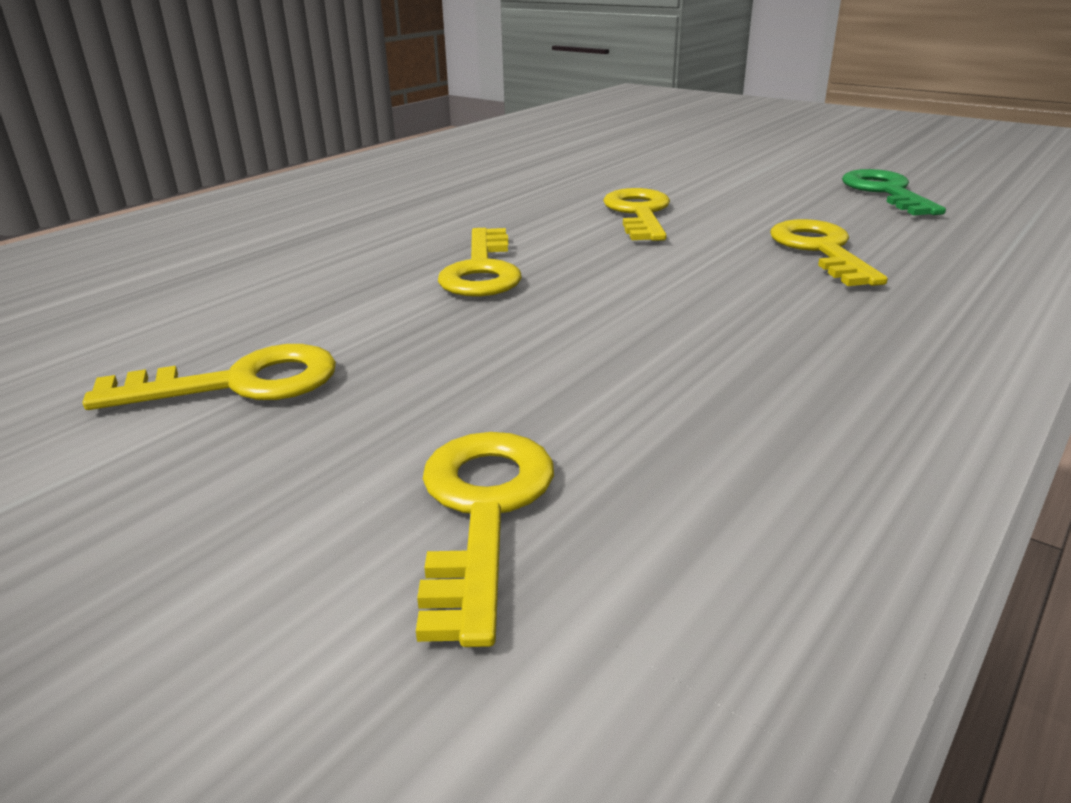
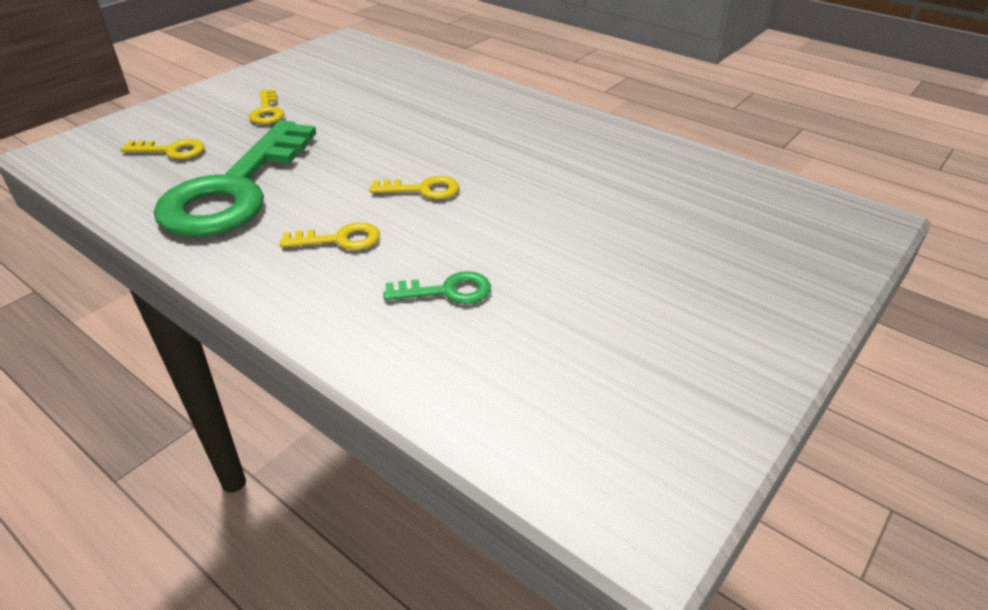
camera: 90 degrees right, 10 degrees up
yellow key [438,228,522,297] -> none
none -> green key [154,120,316,237]

